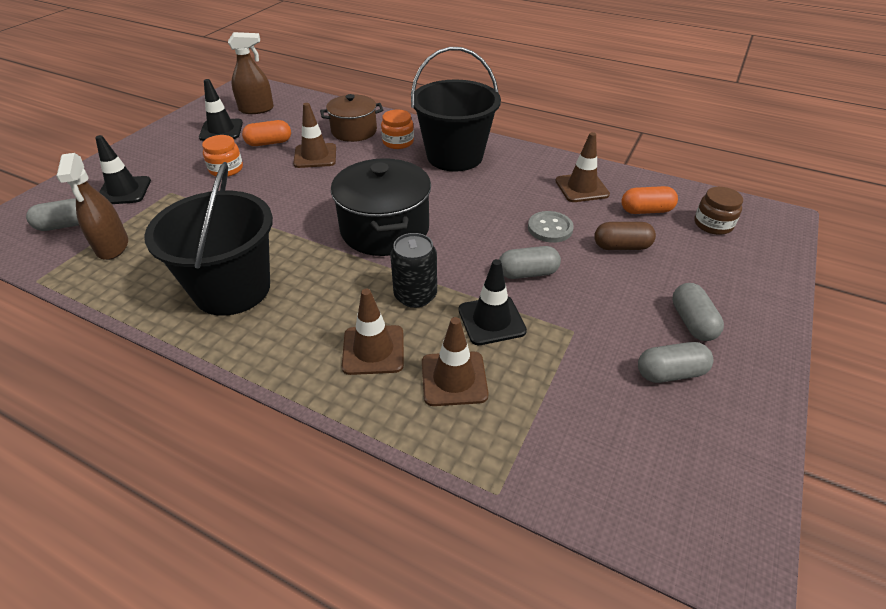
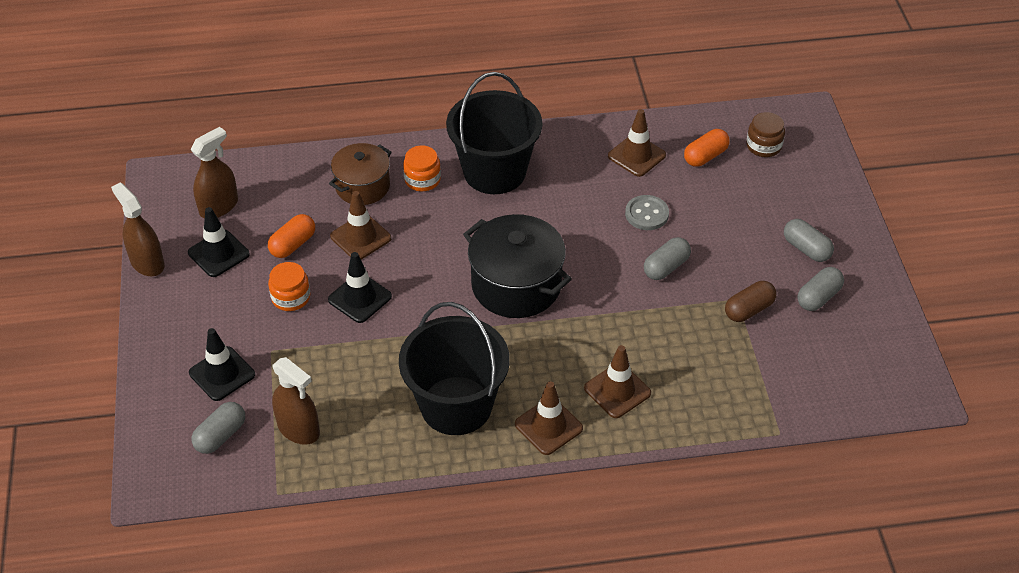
camera: 35 degrees left, 5 degrees up
black can [390,233,437,308] -> none
brown traffic cone [422,317,489,406] -> brown traffic cone moved to [515,381,583,455]
black traffic cone [458,259,527,345] -> black traffic cone moved to [328,252,392,323]
brown capsule [594,222,656,250] -> brown capsule moved to [725,281,776,322]
none -> brown spray bottle [111,182,165,276]

